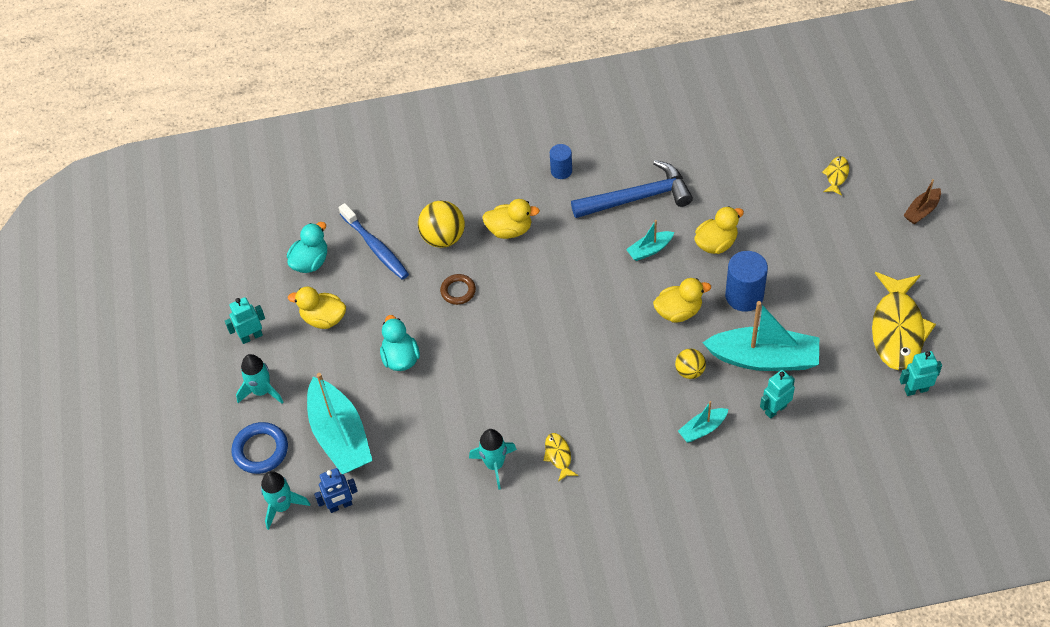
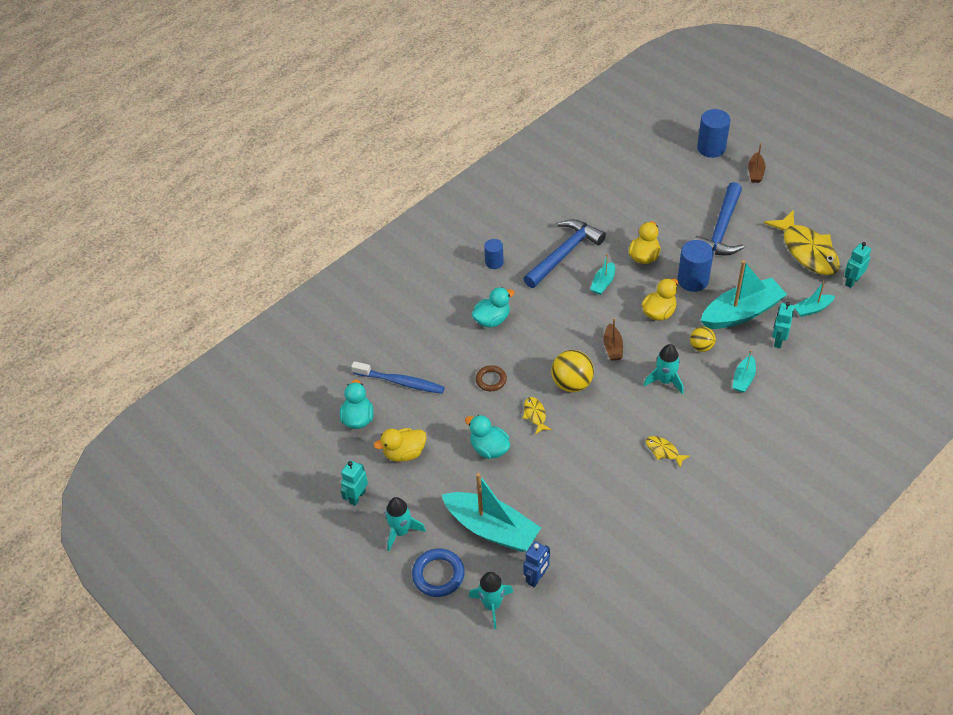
camera: 35 degrees left, 5 degrees down
yellow ball [418,200,465,248] -> yellow ball moved to [551,350,594,392]
turquoise rocket [469,429,517,490] -> turquoise rocket moved to [644,344,684,394]
yellow duck [482,199,540,239] -> turquoise duck [472,287,515,328]
yellow fish [822,156,849,196] -> yellow fish moved to [523,397,552,435]
none -> brown boat [604,318,623,361]
none -> blue hammer [694,182,744,255]
none -> blue cylinder [697,109,730,158]
none -> turquoise boat [794,281,835,317]

